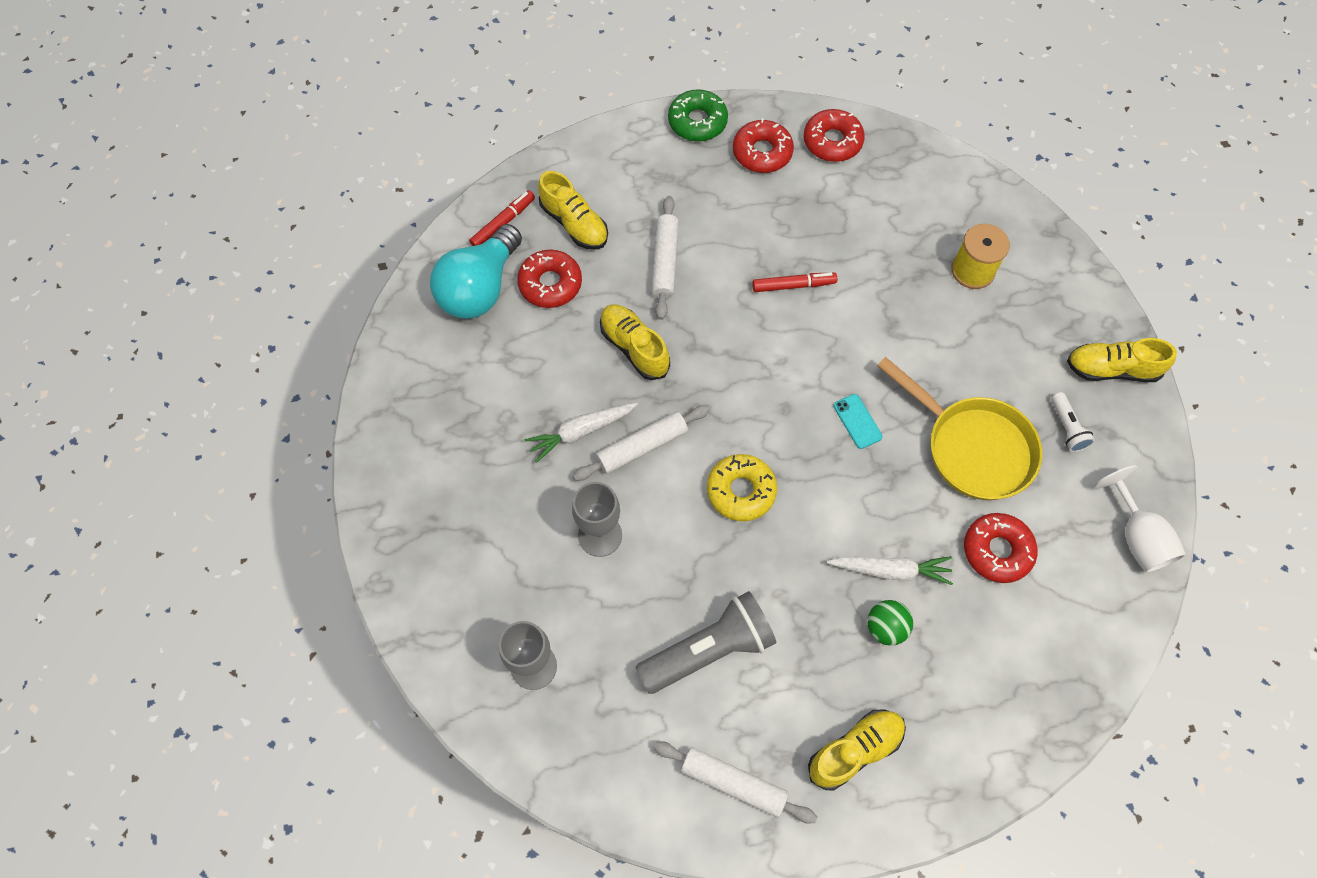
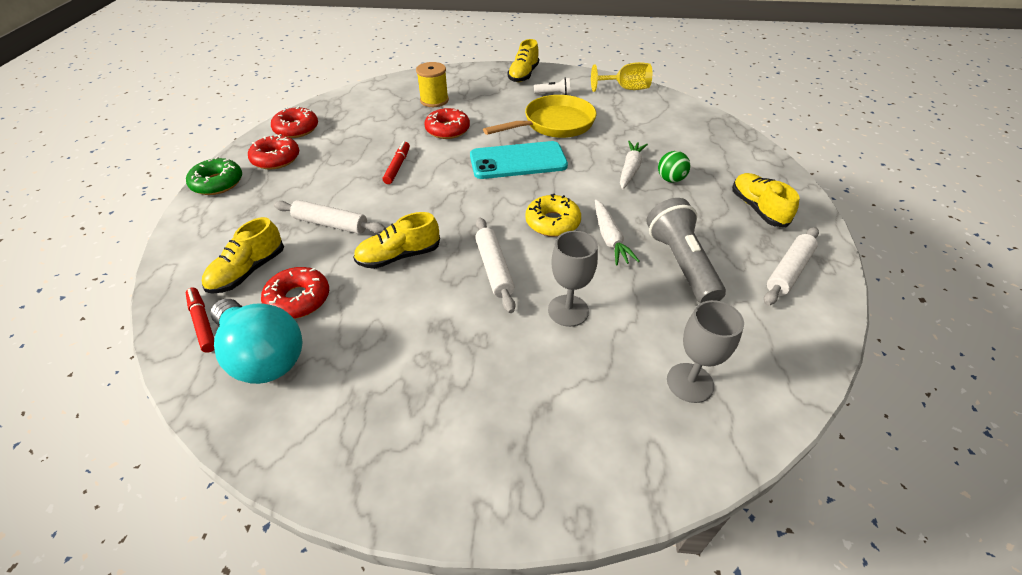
camera: 75 degrees left, 20 degrees down
white carrot [525,402,638,463] -> white carrot moved to [595,199,640,265]
yellow shoe [538,171,608,250] -> yellow shoe turned 150 degrees clockwise [202,217,284,294]
turquoise phone [834,394,883,449] -> turquoise phone [470,141,568,179], size x2.35
red donut [964,513,1038,583] -> red donut moved to [424,108,470,139]
white goblet [1094,465,1186,573] -> yellow goblet [591,62,652,92]

